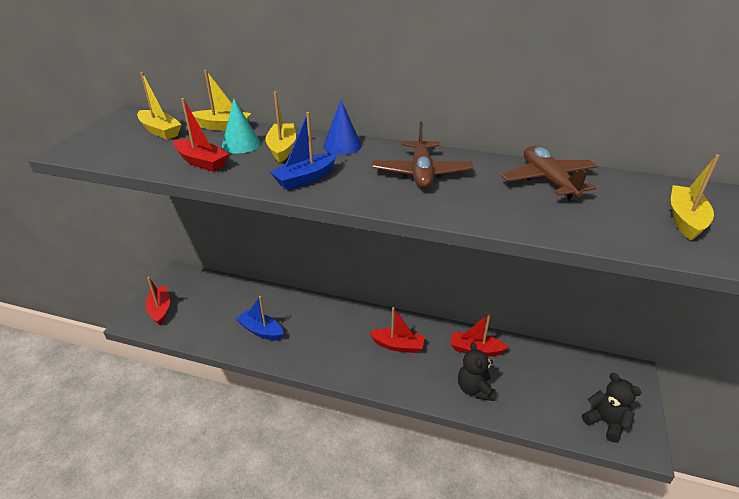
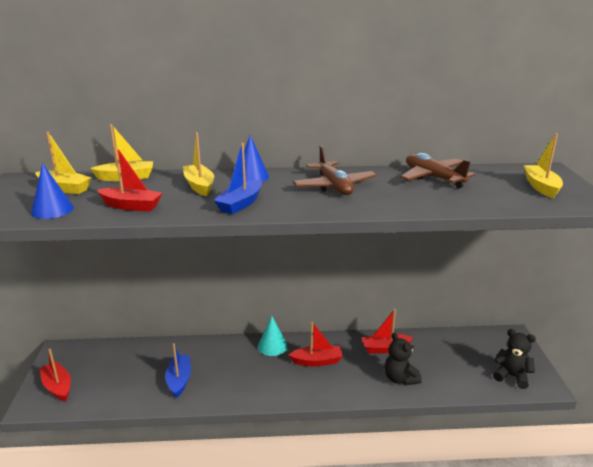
camera: 20 degrees left, 10 degrees down
turquoise cone [222,99,261,153] -> turquoise cone moved to [258,316,287,356]
blue boat [236,296,283,340] -> blue boat turned 75 degrees clockwise [165,343,191,398]
none -> blue cone [31,163,74,219]

